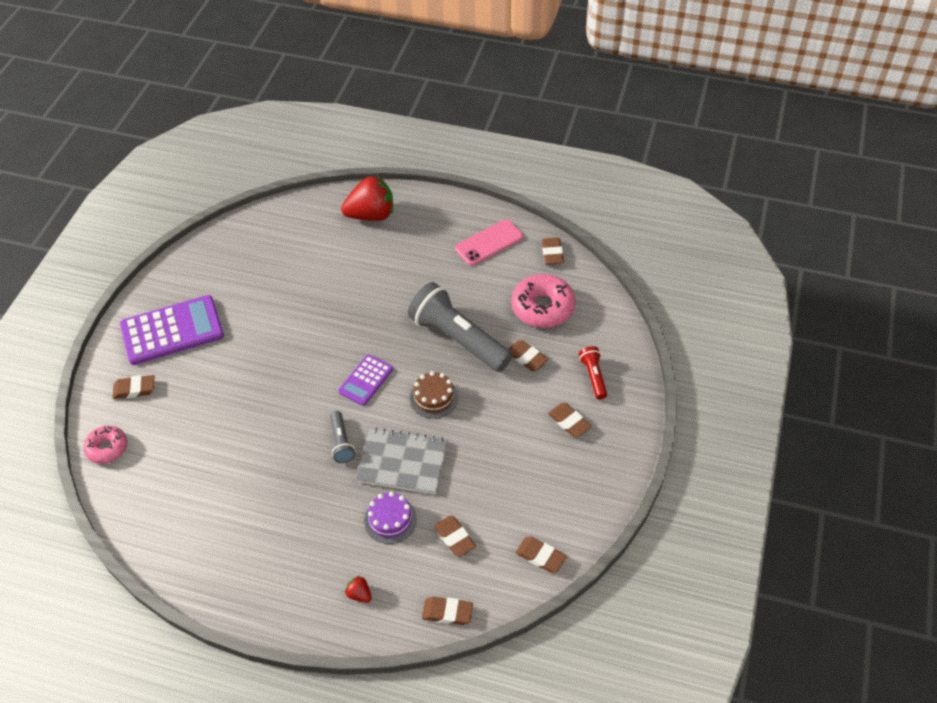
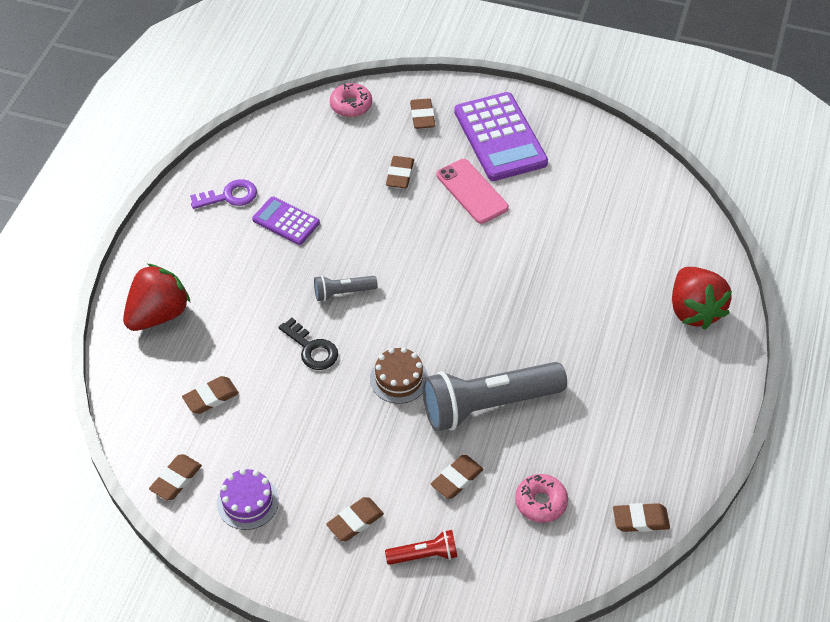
camera: 90 degrees right, 0 degrees up
purple calculator [338,354,393,406] -> purple calculator moved to [252,197,320,245]
red strawberry [345,575,372,603] -> red strawberry [123,264,191,331], size x2.38
grey notebook [355,427,448,494] -> black key [279,318,338,370]
purple cake [364,491,417,544] -> purple cake moved to [217,469,279,530]
grey flashlight [408,282,512,372] -> grey flashlight turned 150 degrees counterclockwise [422,362,567,431]
brown eraser [422,597,473,625] -> brown eraser moved to [386,156,414,189]
pink phone [455,219,523,266] -> pink phone moved to [437,159,509,224]
pink donut [511,274,576,328] -> pink donut [515,474,568,523], size x0.61
none -> purple key [190,179,257,209]

